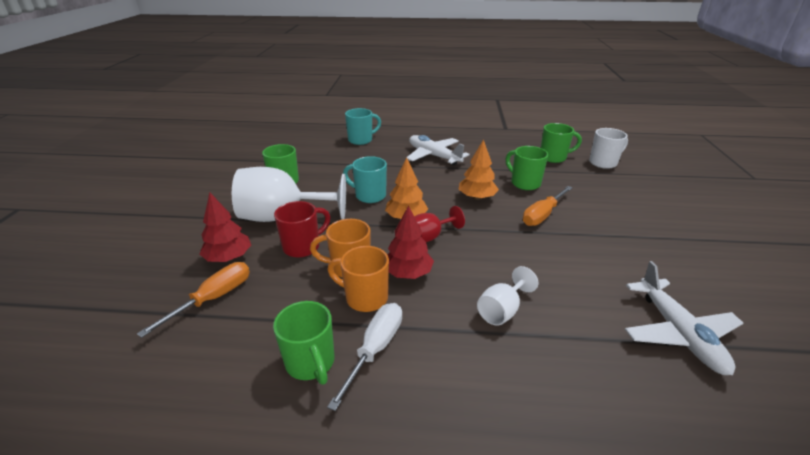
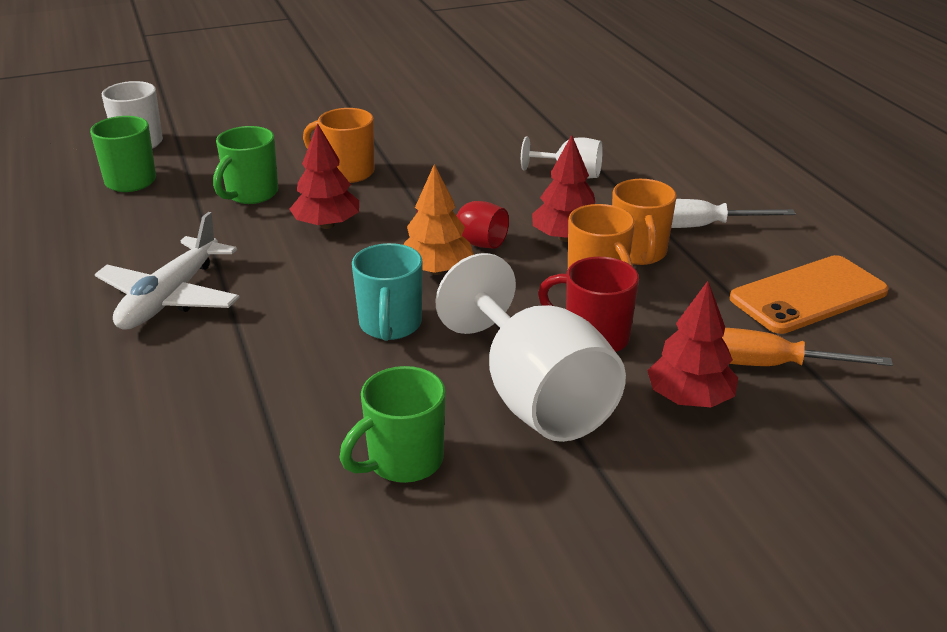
camera: 115 degrees left, 0 degrees up
green mug [273,301,335,385] -> none
turquoise mug [345,108,381,145] -> none
orange tree [459,139,499,200] -> red tree [290,123,359,229]
orange screwdriver [523,186,573,226] -> orange mug [303,108,374,183]
white plane [625,261,743,375] -> none
none -> orange phone [730,255,889,334]

